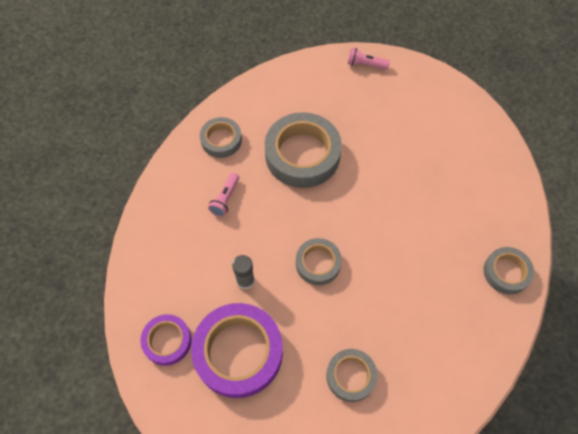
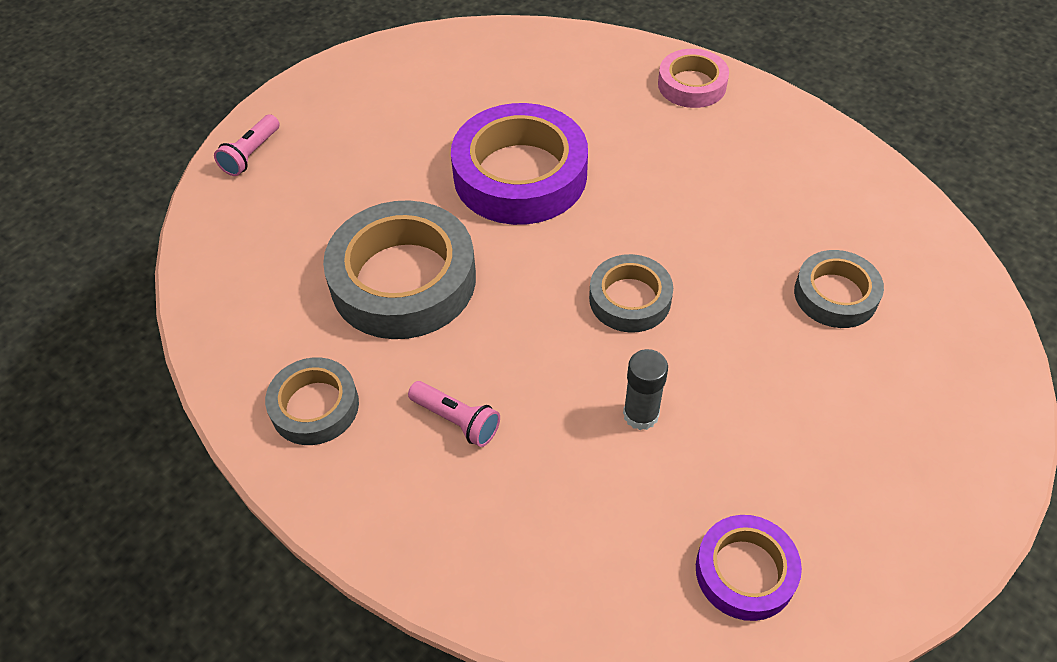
camera: 75 degrees left, 10 degrees down
purple tape [191,303,283,398] -> purple tape moved to [451,103,588,225]
grey tape [483,247,534,294] -> pink tape [658,49,729,108]

